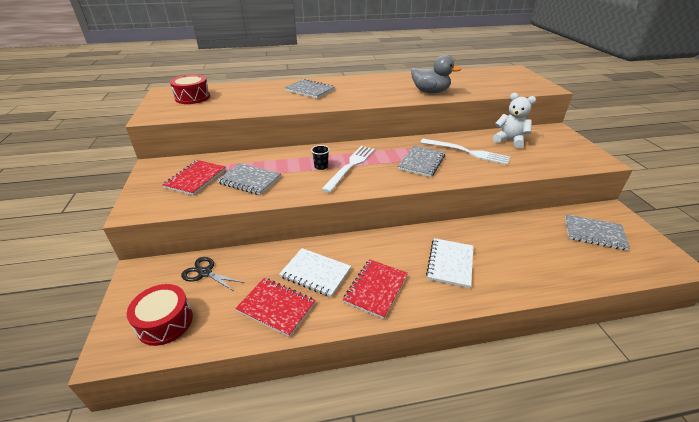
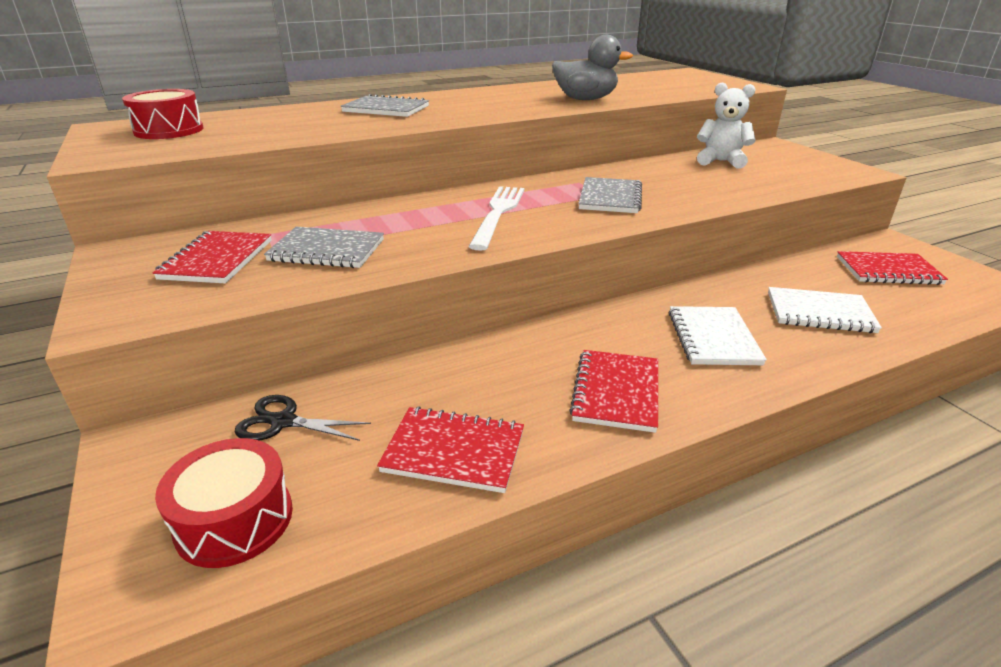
camera: 15 degrees left, 5 degrees down
white notebook [279,248,351,297] -> white notebook moved to [768,287,882,333]
black cup [311,145,330,170] -> none
white fork [420,139,510,165] -> none
grey notebook [565,214,630,251] -> red notebook [837,251,948,285]

